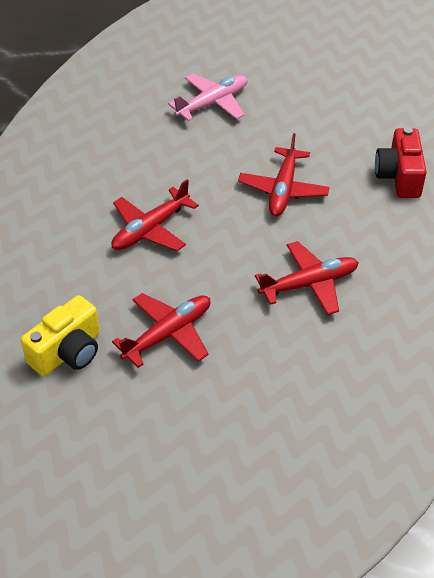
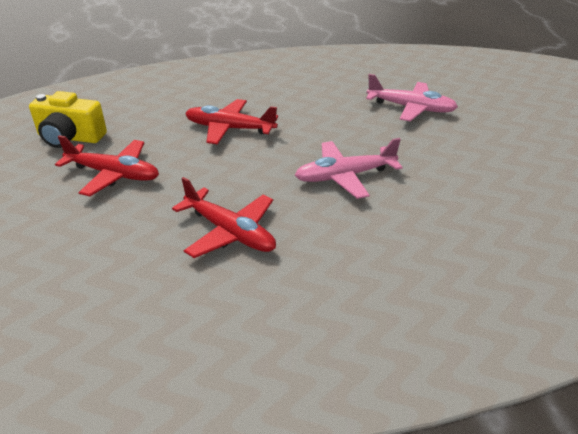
camera: 60 degrees right, 10 degrees down
red plane [238,133,330,216] -> pink plane [295,138,403,199]
red camera [375,127,427,198] -> none

